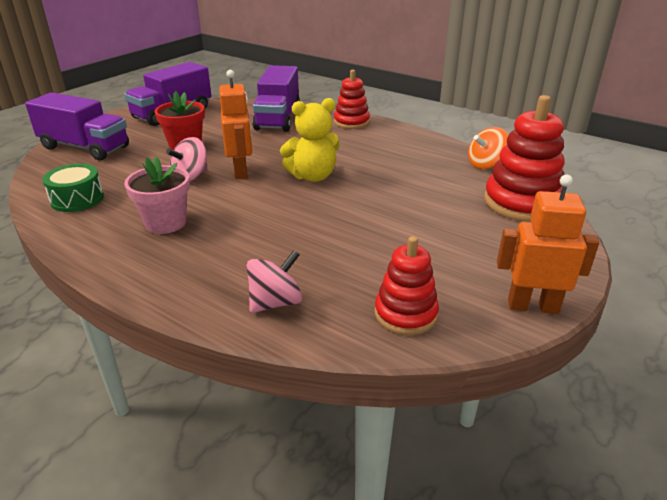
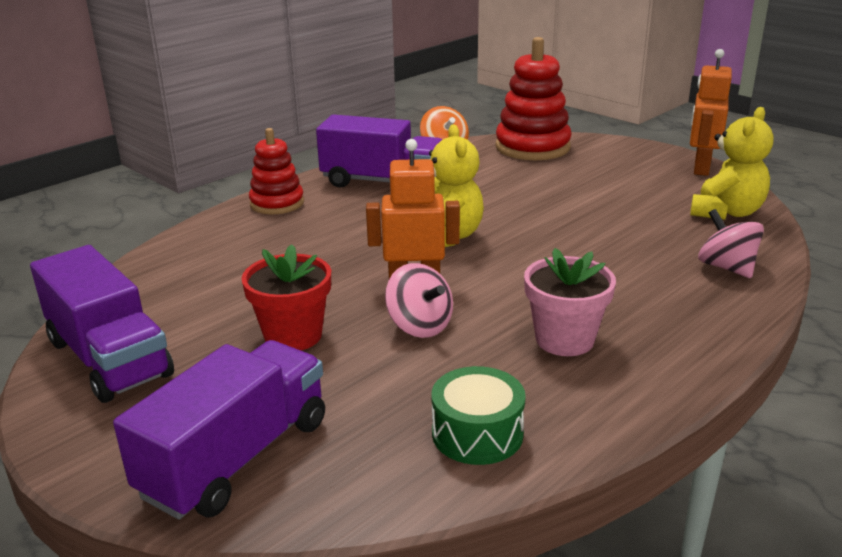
camera: 80 degrees left, 5 degrees down
purple truck [252,65,300,132] -> purple truck moved to [316,114,442,188]
red stacking toy [375,236,439,335] -> yellow teddy bear [690,107,773,220]

